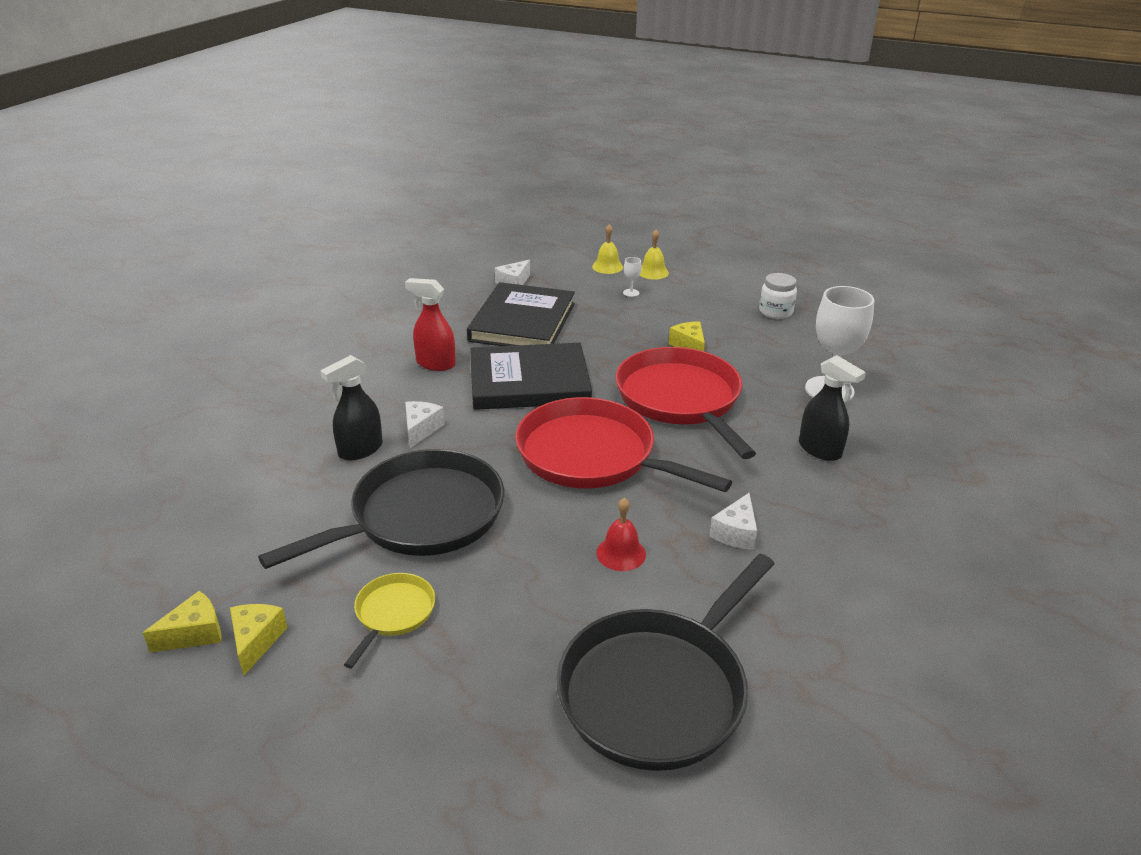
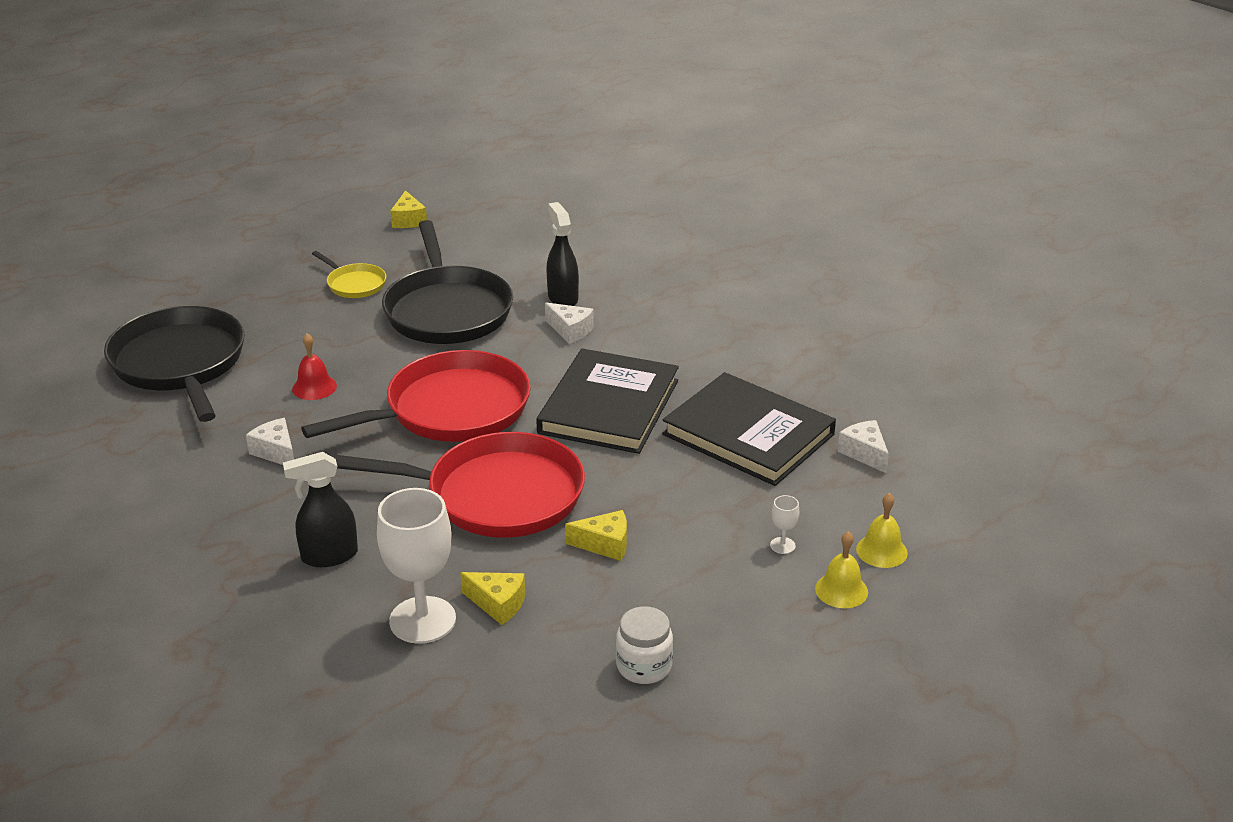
camera: 115 degrees right, 0 degrees up
yellow cheese [230,604,288,675] -> yellow cheese moved to [460,572,525,625]
red spray bottle [405,278,456,371] -> none

